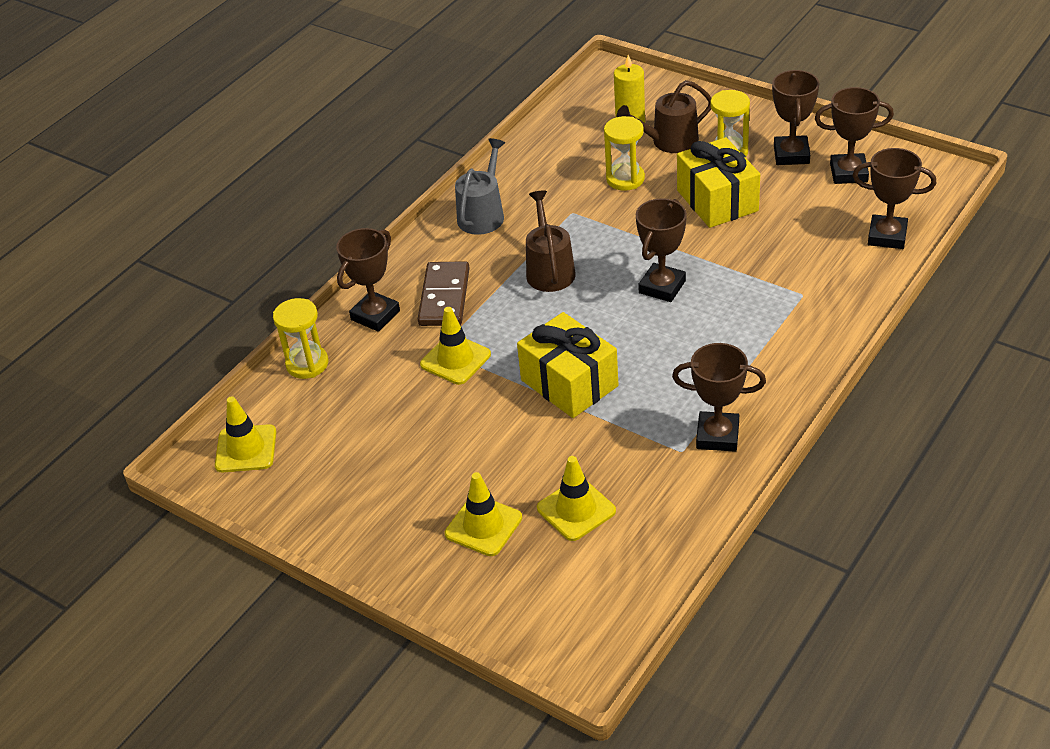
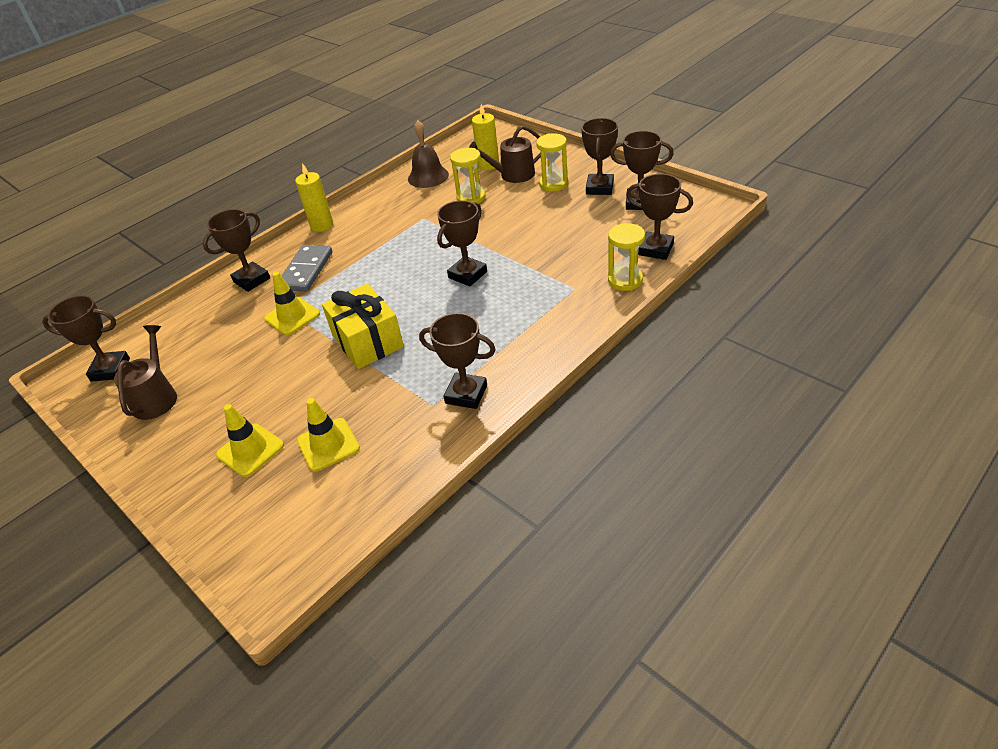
camera: 10 degrees right, 0 degrees up
yellow traffic cone [215,396,276,472] -> brown trophy [42,295,130,382]
yellow hourglass [273,298,329,379] -> yellow hourglass moved to [608,223,645,291]
brown domino [418,261,470,326] -> grey domino [281,245,332,292]
grey watering can [455,138,505,235] -> none
brown watering can [526,190,576,292] -> brown watering can moved to [114,325,177,420]
yellow gift [677,137,760,228] -> none
none -> yellow candle [295,163,333,232]
none -> brown bell [408,120,449,188]

